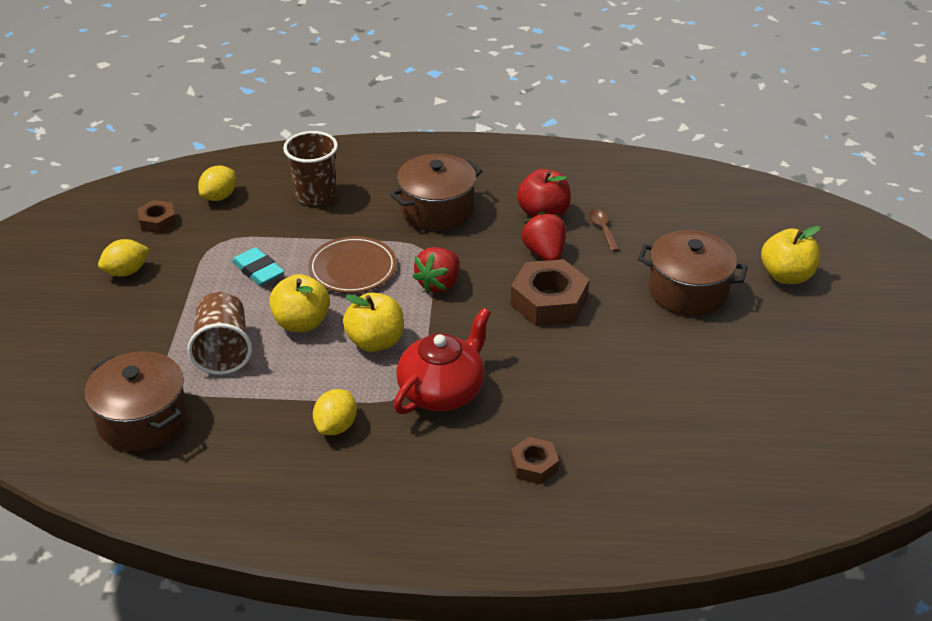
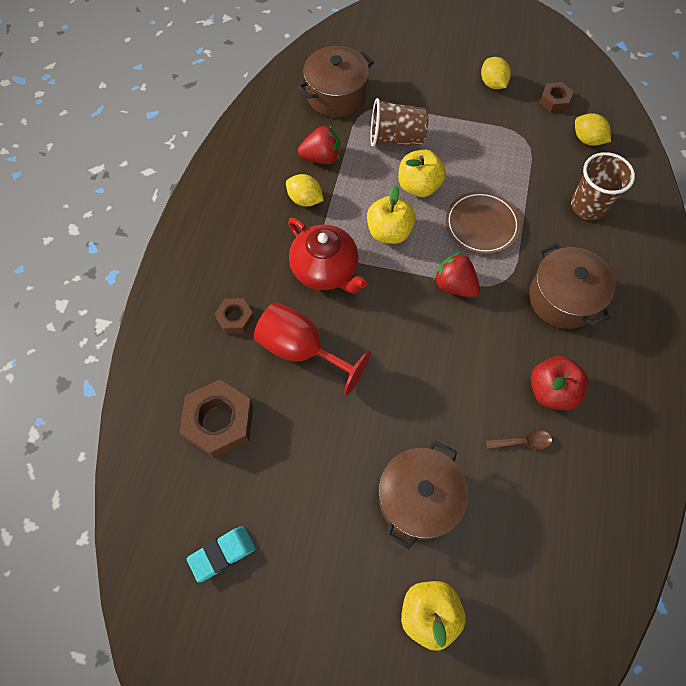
camera: 100 degrees right, 25 degrees up
turquoise eraser [232,247,284,286] -> turquoise eraser moved to [187,526,256,582]
brown nut [511,259,589,326] -> brown nut moved to [179,380,253,458]
red strawberry [522,212,566,261] -> red strawberry moved to [298,125,341,164]
none -> red goblet [254,302,371,395]

